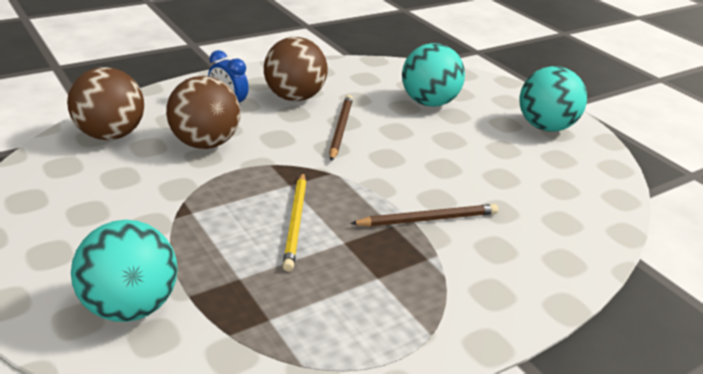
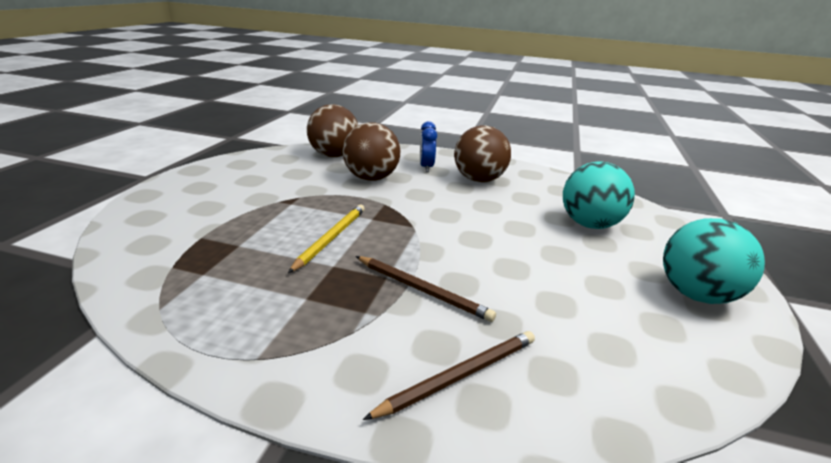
camera: 50 degrees right, 5 degrees down
turquoise ball [71,220,178,322] -> none
yellow pencil [283,172,306,271] -> yellow pencil turned 150 degrees clockwise [288,205,365,273]
brown pencil [329,95,353,161] -> brown pencil moved to [363,331,535,420]

